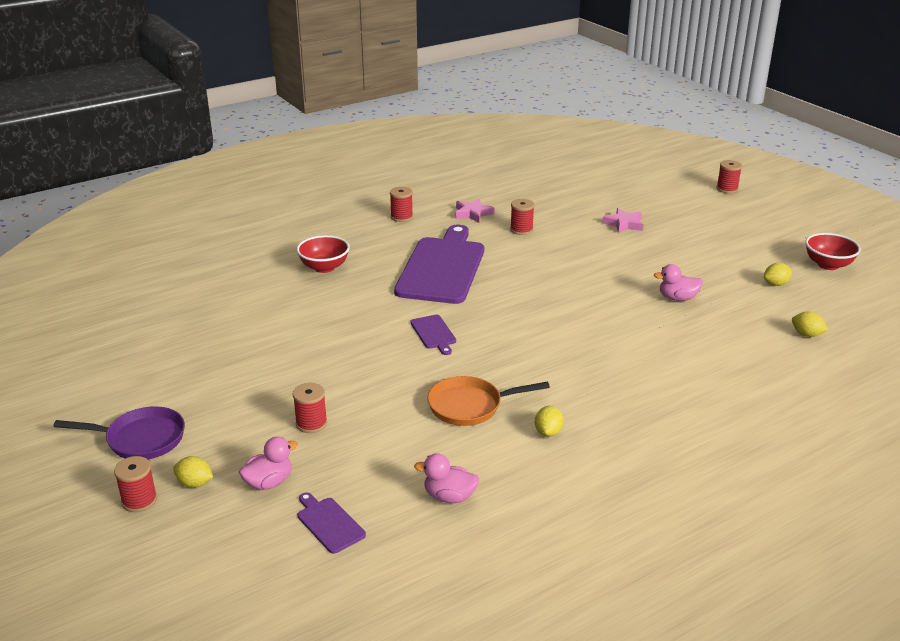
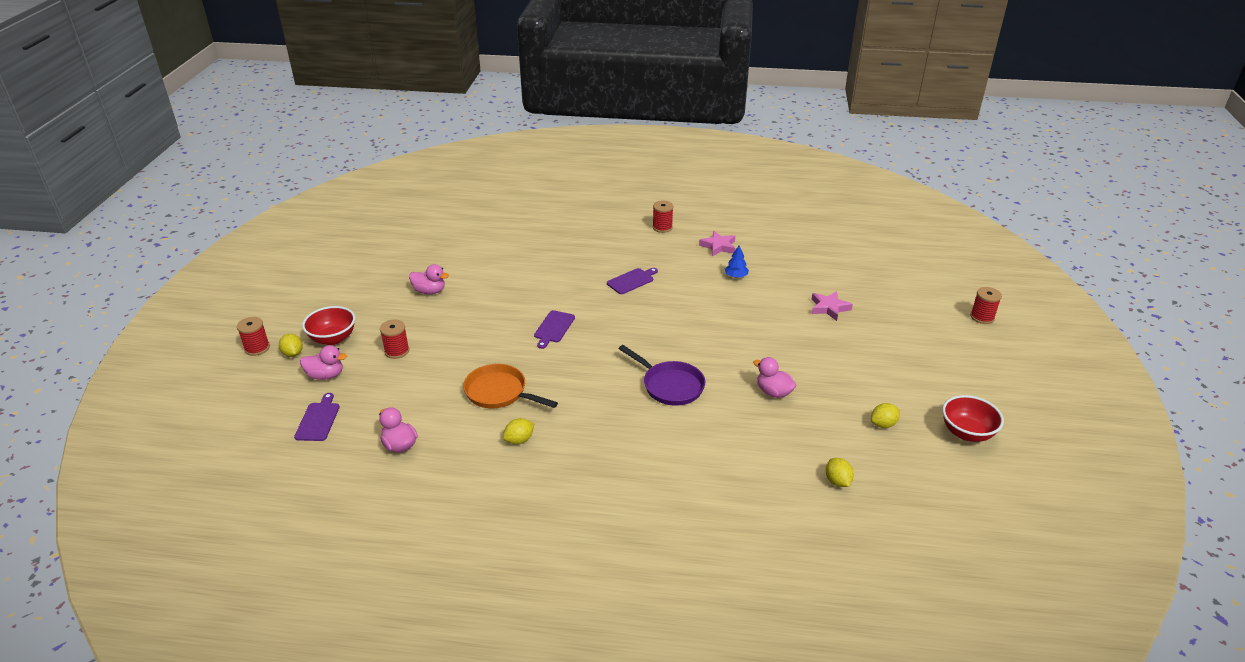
camera: 40 degrees right, 5 degrees up
purple pan [53,406,185,459] -> purple pan moved to [619,345,705,406]
red bowl [297,235,350,273] -> red bowl moved to [302,306,355,345]
purple cutting board [394,225,484,304] -> purple cutting board [607,268,658,294], size x0.42
red spool [510,199,534,235] -> blue tree [725,245,749,278]
yellow lemon [764,263,792,286] -> yellow lemon turned 45 degrees counterclockwise [871,403,900,428]
none -> pink duck [409,264,449,294]

